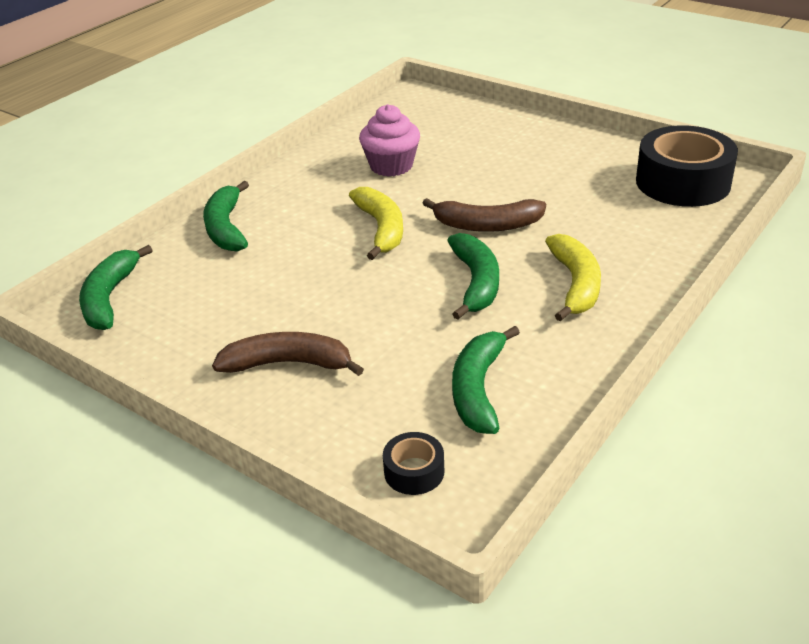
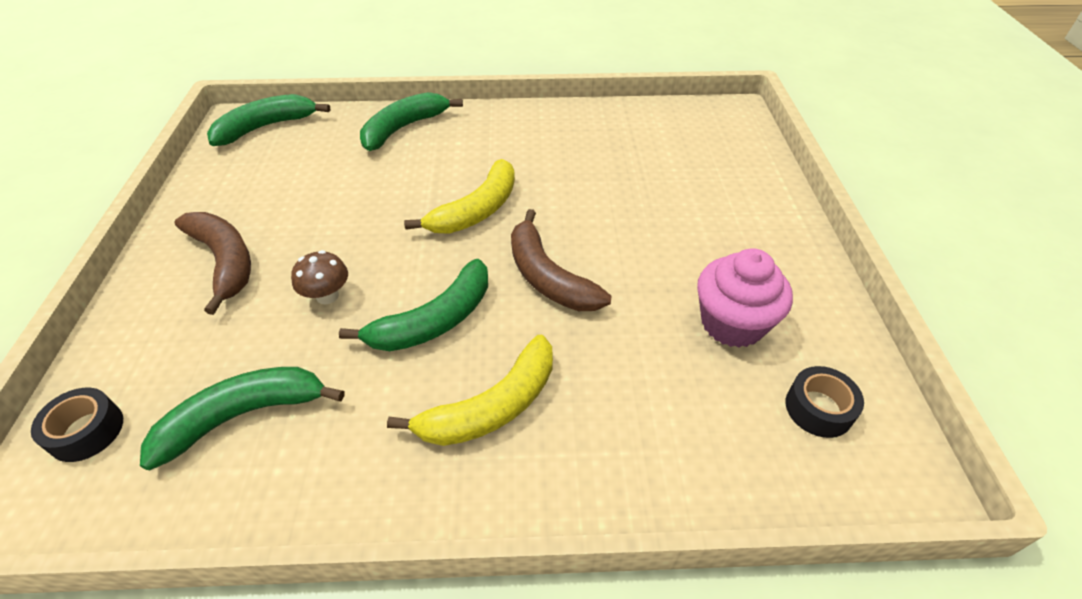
camera: 50 degrees right, 10 degrees up
pink cupcake [359,104,420,177] -> pink cupcake moved to [697,249,793,348]
black tape [636,125,738,207] -> black tape [786,366,864,438], size x0.45
none -> brown mushroom [291,250,348,304]

